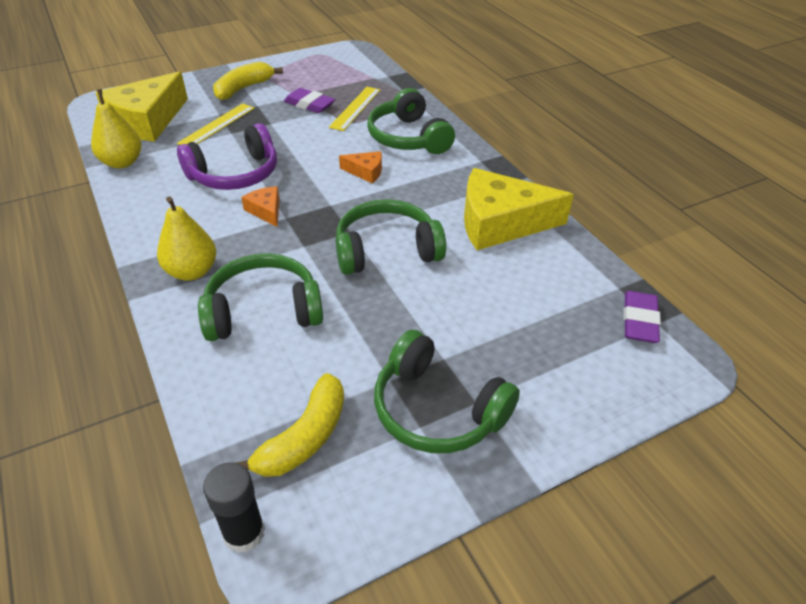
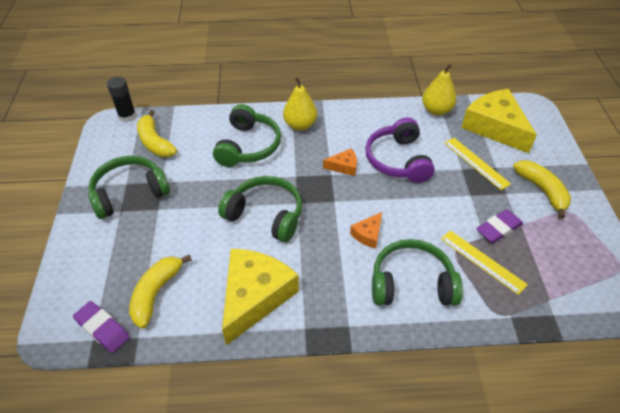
camera: 115 degrees right, 5 degrees up
green headphones [336,199,446,275] -> green headphones turned 75 degrees counterclockwise [218,176,302,242]
none -> yellow banana [129,254,192,328]

